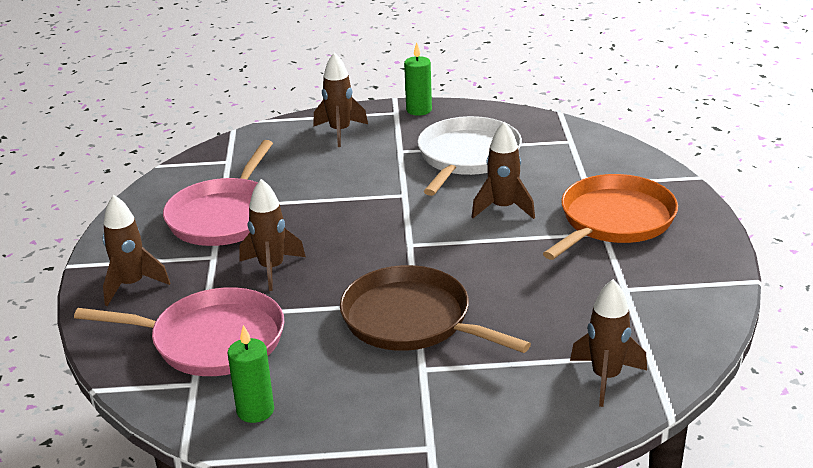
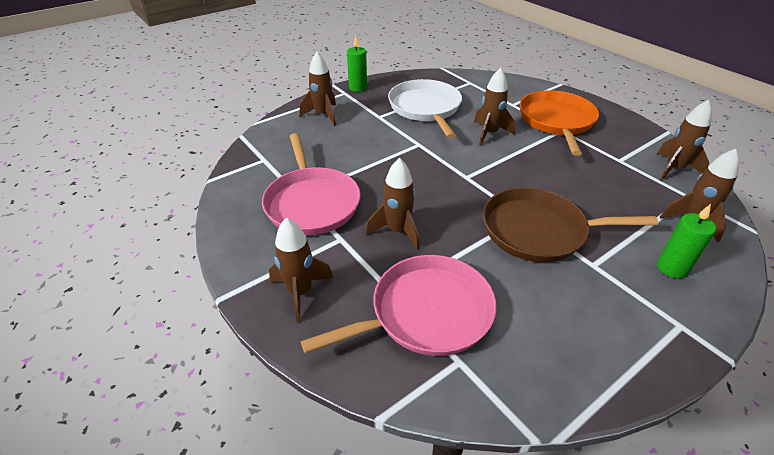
camera: 35 degrees left, 10 degrees up
green candle [227,325,274,423] -> green candle moved to [657,204,716,278]
none -> brown rocket [657,100,712,181]

